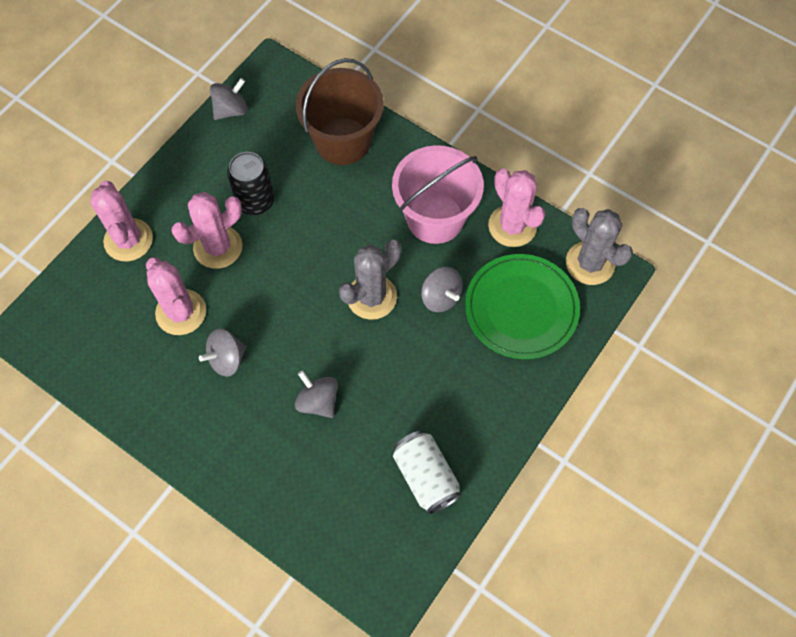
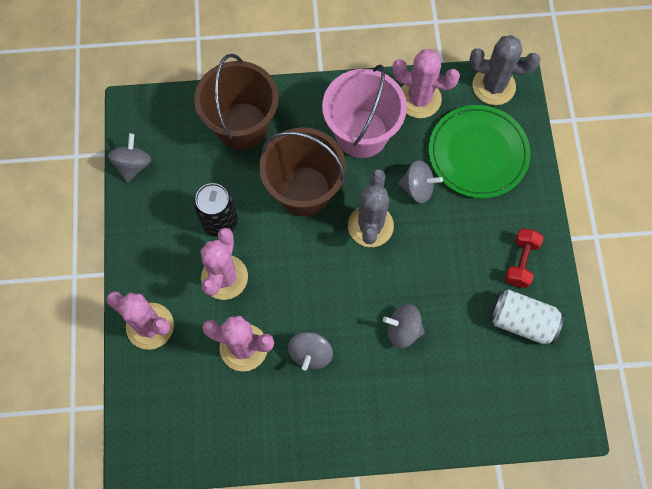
camera: 40 degrees left, 5 degrees up
none -> brown bucket [259,127,346,216]
none -> red dumbbell [505,229,544,288]

